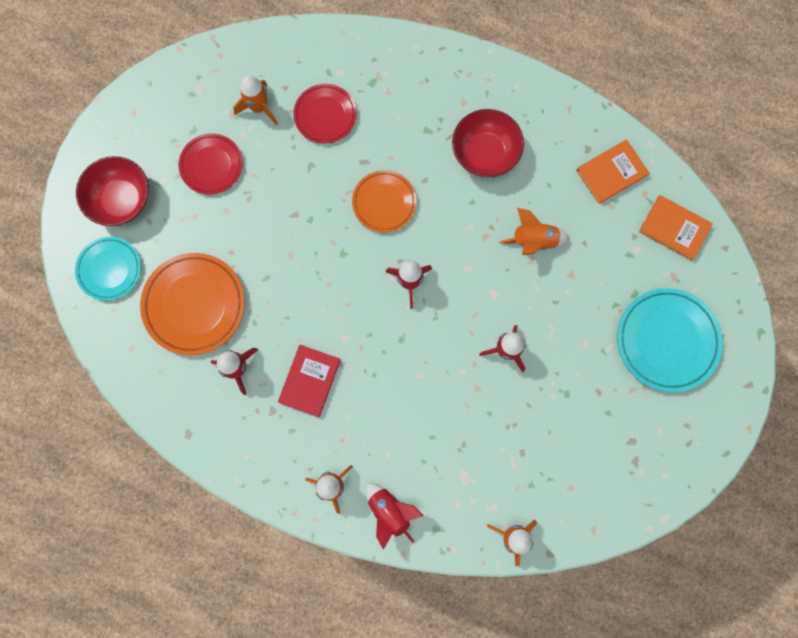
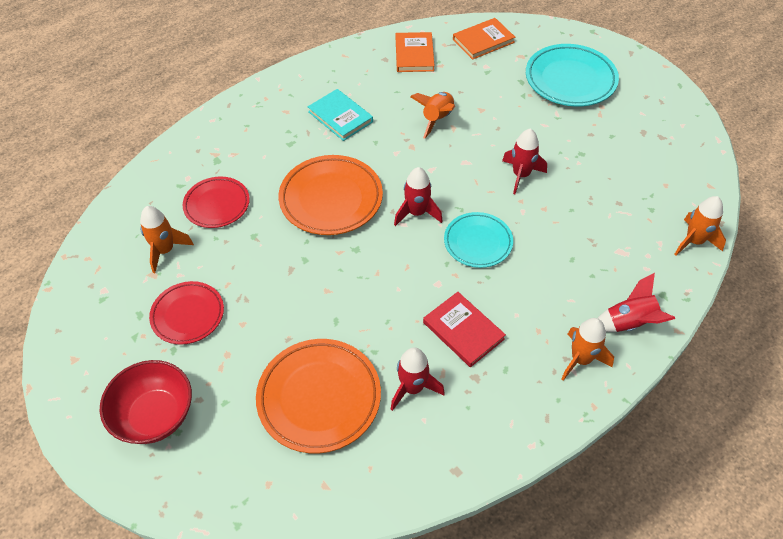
camera: 60 degrees left, 25 degrees down
turquoise plate [75,237,141,301] -> turquoise plate moved to [444,212,513,268]
orange plate [352,170,417,233] -> orange plate [279,155,383,235], size x1.57
red bowl [452,109,524,177] -> turquoise book [308,89,373,141]

